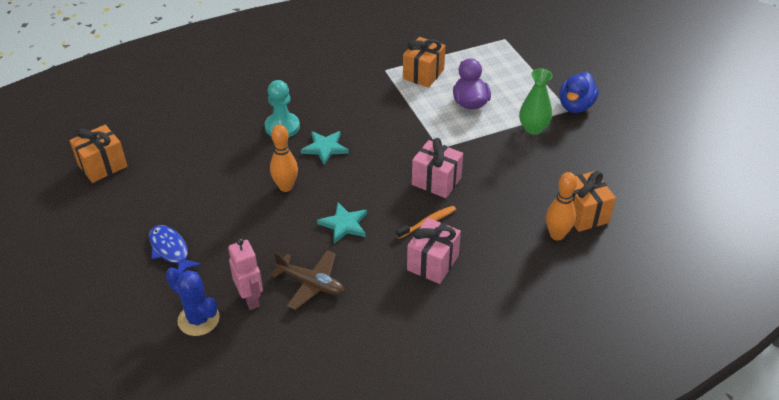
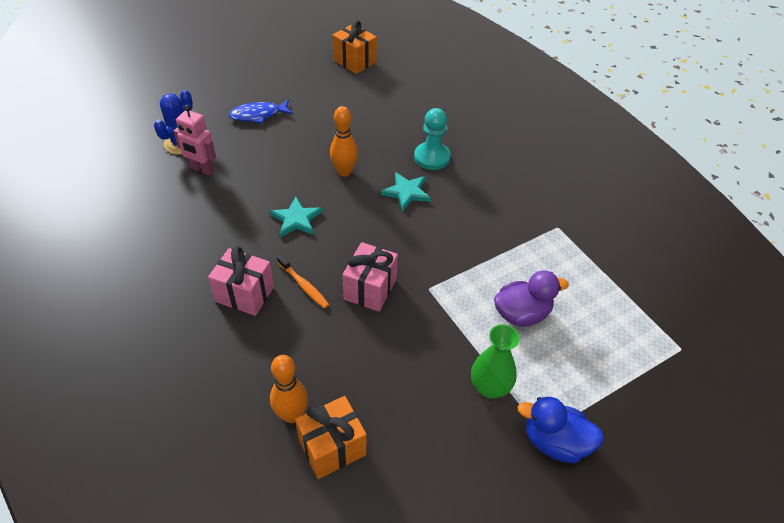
camera: 80 degrees right, 5 degrees up
blue fish [149,225,202,274] -> blue fish turned 150 degrees counterclockwise [228,99,293,124]
pink robot [228,238,263,310] -> pink robot turned 60 degrees clockwise [173,105,216,176]
brown plane [270,250,344,310] -> none
orange gift [403,37,446,88] -> none

